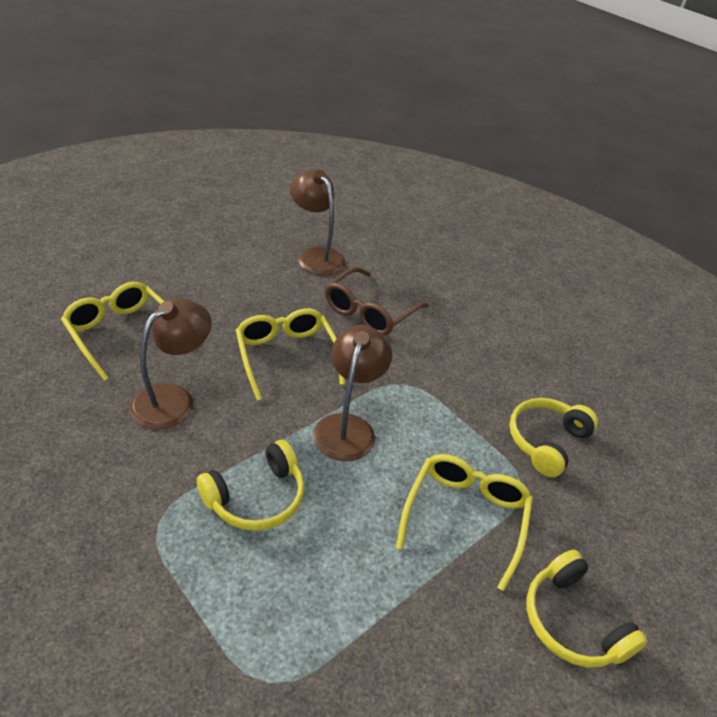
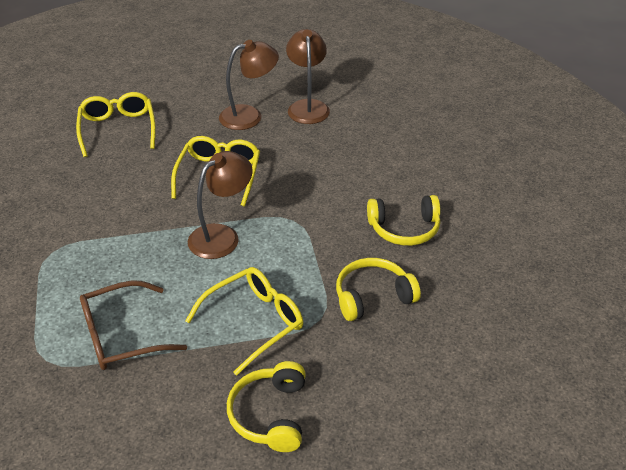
camera: 35 degrees right, 0 degrees up
brown lamp [130,298,211,430] -> brown lamp moved to [219,40,279,130]
yellow headphones [197,440,305,531] -> yellow headphones moved to [367,195,440,246]
brown glasses [325,267,429,335] -> brown glasses moved to [80,280,187,370]

